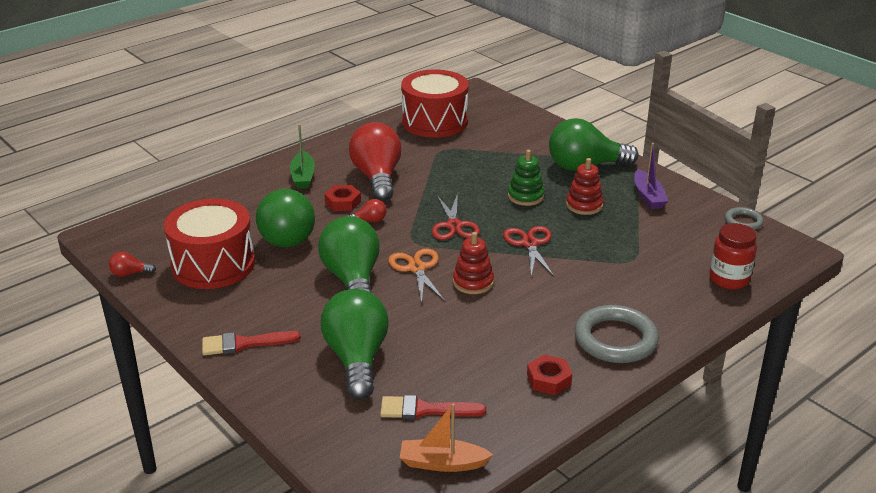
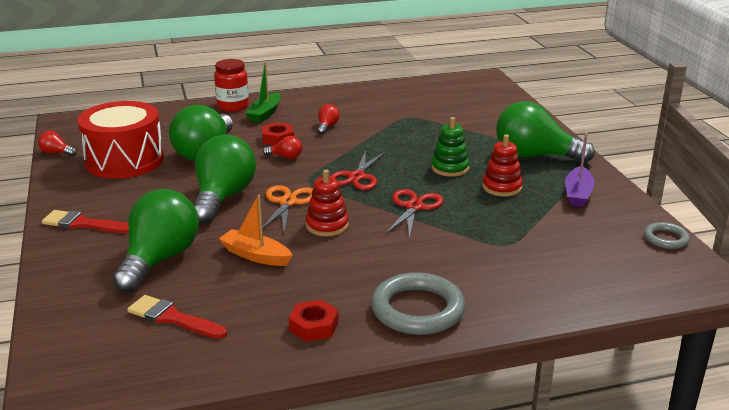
camera: 25 degrees right, 5 degrees down
red light bulb [349,122,402,201] -> red light bulb [318,104,340,134], size x0.42
orange boat [400,403,493,472] -> orange boat moved to [219,195,293,266]
red drum [401,69,469,138] -> none
red jar [710,223,757,289] -> red jar moved to [214,59,249,112]

